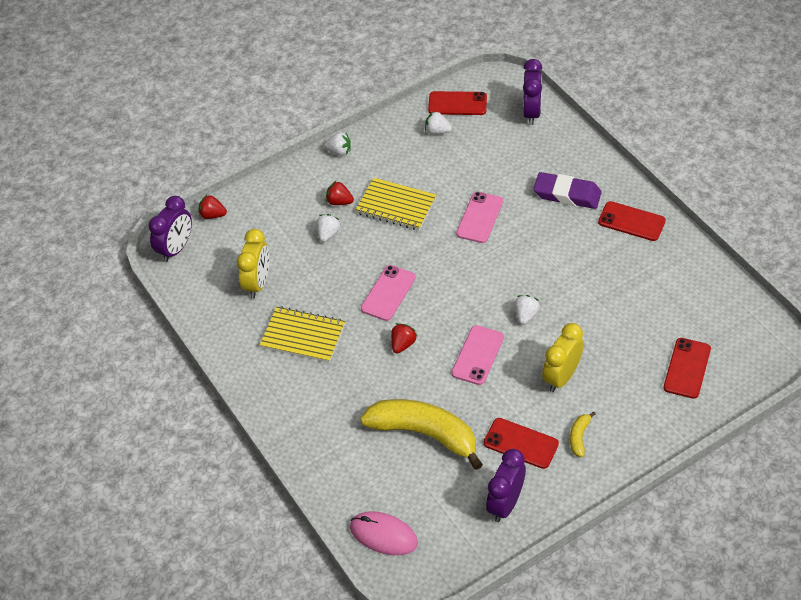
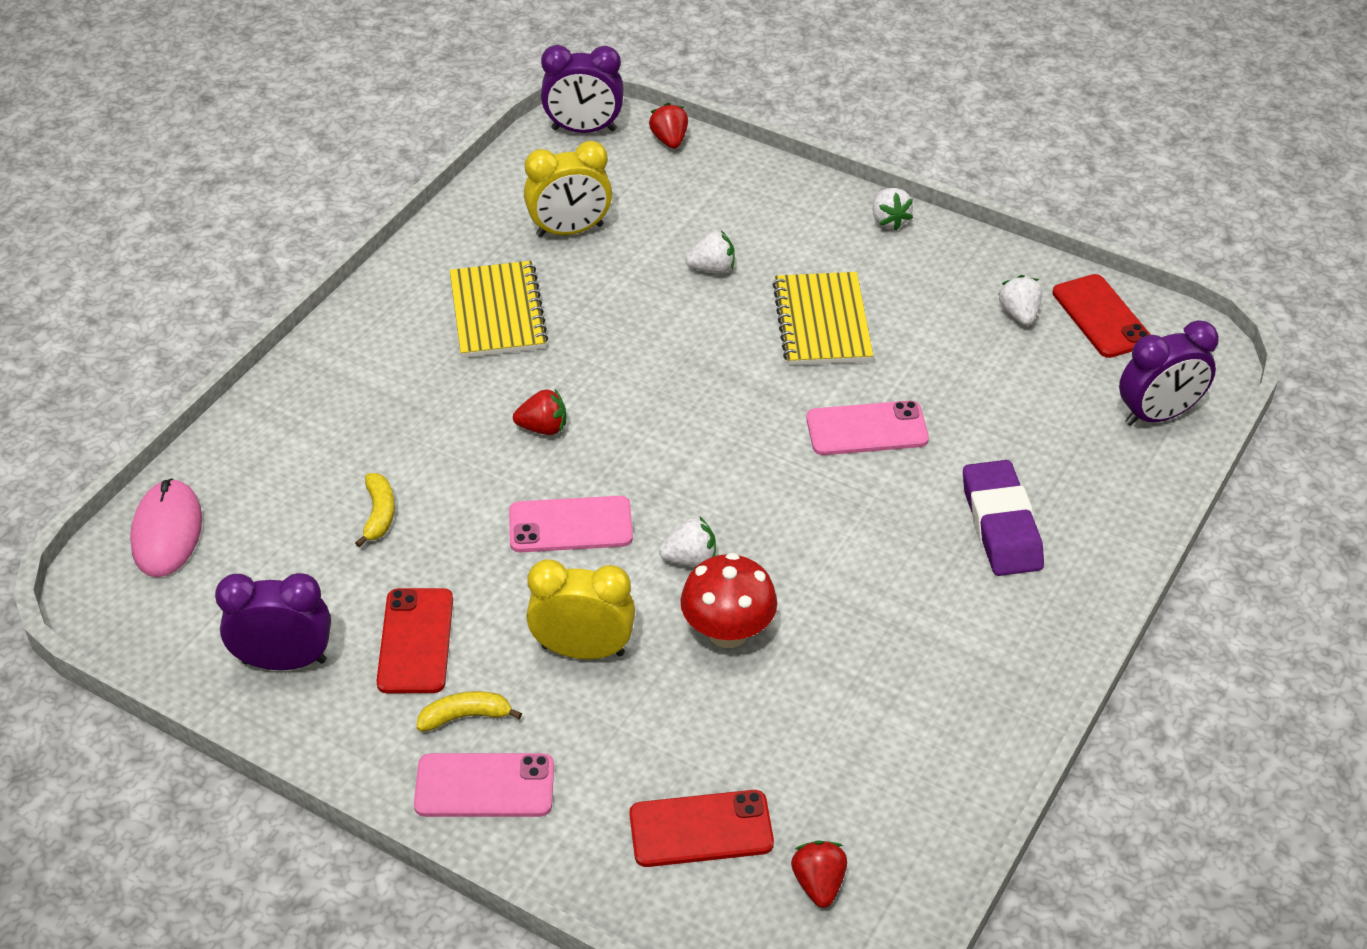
camera: 60 degrees right, 5 degrees down
red strawberry [326,181,354,205] -> red strawberry moved to [791,840,847,908]
yellow banana [360,399,483,470] -> yellow banana [355,473,395,547], size x0.41
pink phone [361,265,416,321] -> pink phone moved to [414,753,554,817]
red phone [598,201,666,241] -> none
none -> red mushroom [680,553,777,648]

